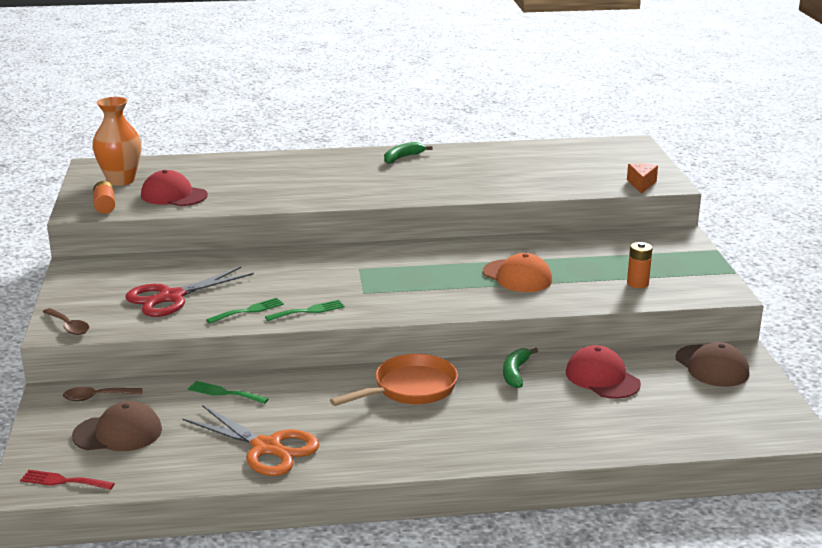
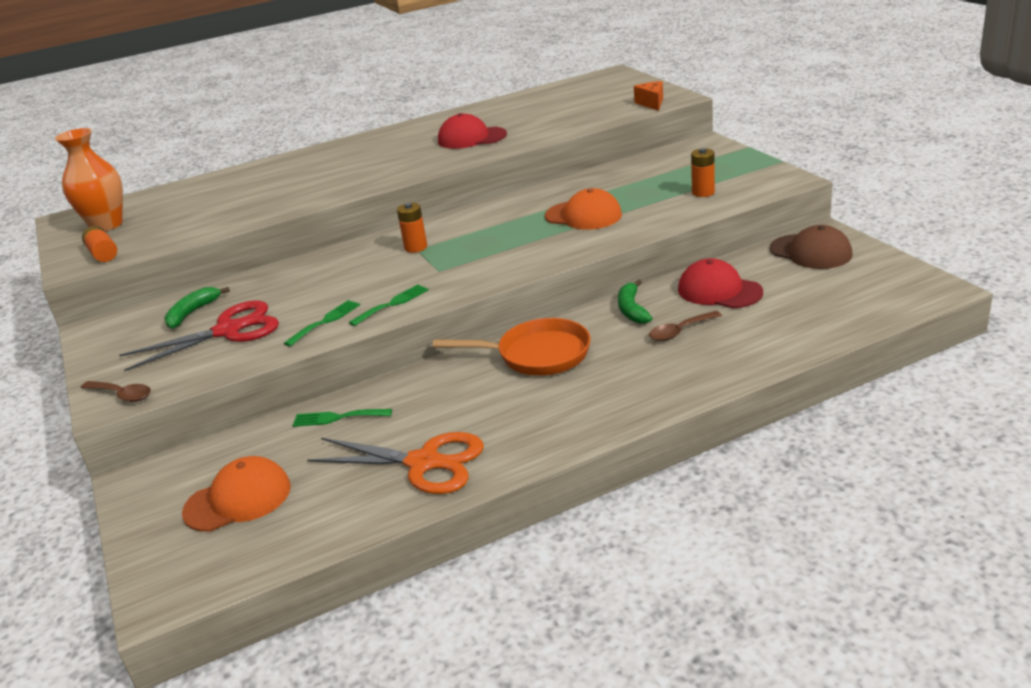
camera: 15 degrees left, 5 degrees up
red fork [20,470,115,490] -> none
brown spoon [63,387,143,401] -> brown spoon moved to [649,311,722,341]
brown cap [72,401,162,451] -> orange cap [182,456,291,532]
red scissors [126,267,254,317] -> red scissors turned 150 degrees counterclockwise [119,301,279,371]
red cap [141,170,208,206] -> red cap moved to [438,113,507,149]
orange pan [330,354,458,406] -> orange pan turned 60 degrees clockwise [433,318,591,376]
green banana [384,142,433,164] -> green banana moved to [164,287,230,329]
none -> orange battery [397,203,427,253]

